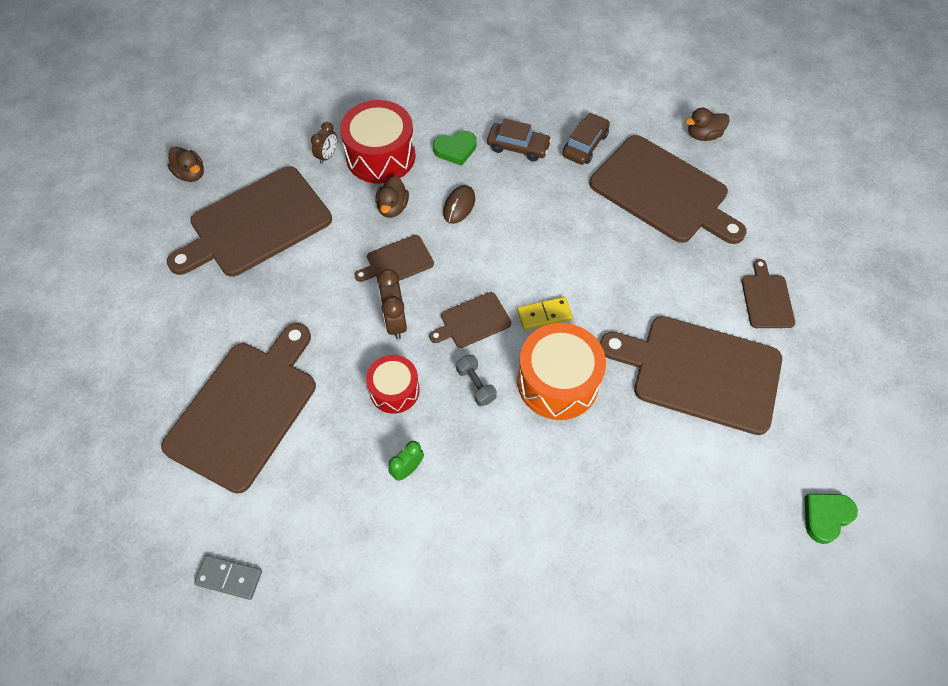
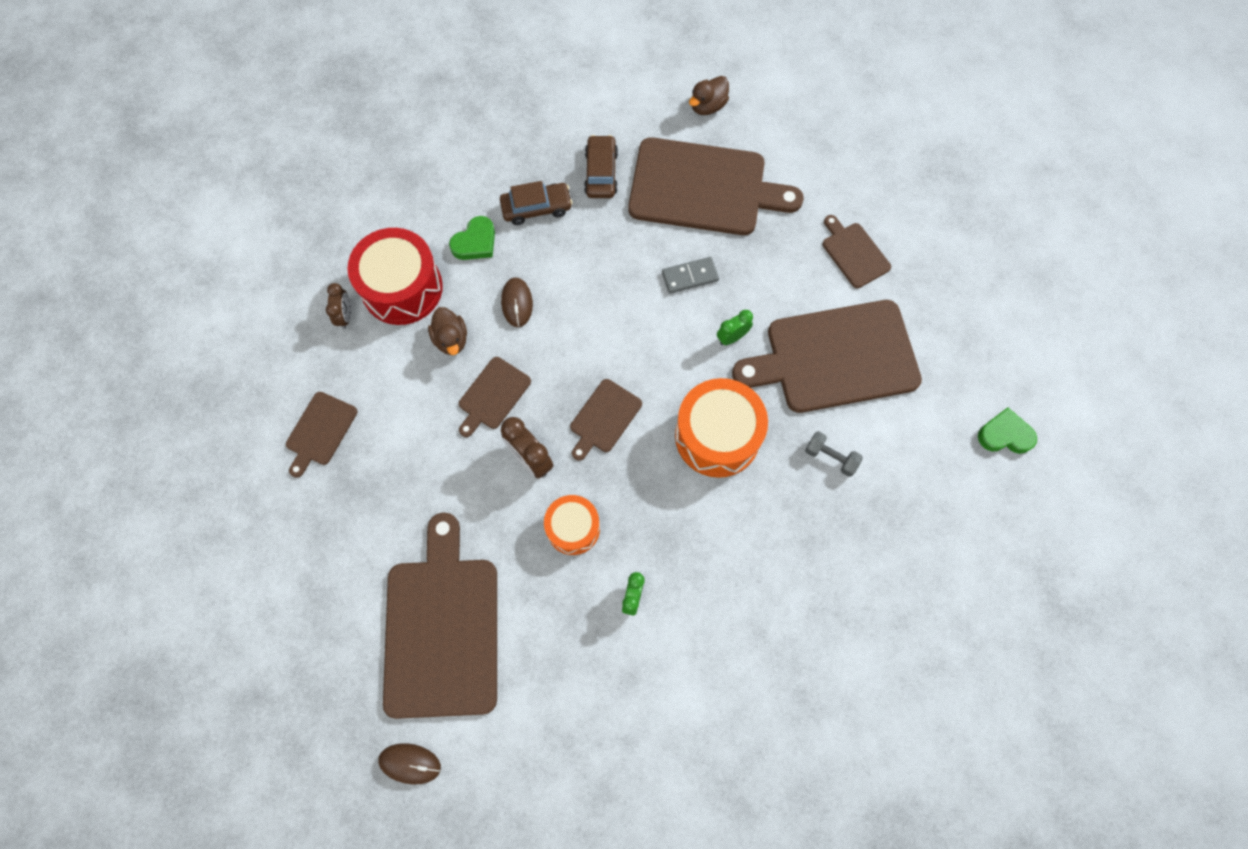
camera: 30 degrees left, 10 degrees up
brown cutting board [167,166,332,277] -> brown cutting board [286,392,357,478], size x0.47
brown duck [168,146,204,182] -> none
grey domino [194,555,262,600] -> grey domino moved to [662,257,719,294]
red drum [366,355,420,414] -> orange drum [544,495,600,555]
grey dumbbell [456,355,497,406] -> grey dumbbell moved to [805,431,863,477]
yellow domino [517,297,573,330] -> none
green heart [804,494,858,544] -> green heart turned 75 degrees clockwise [978,407,1037,454]
none -> brown mouse [378,743,441,784]
none -> green clock [717,310,753,345]

